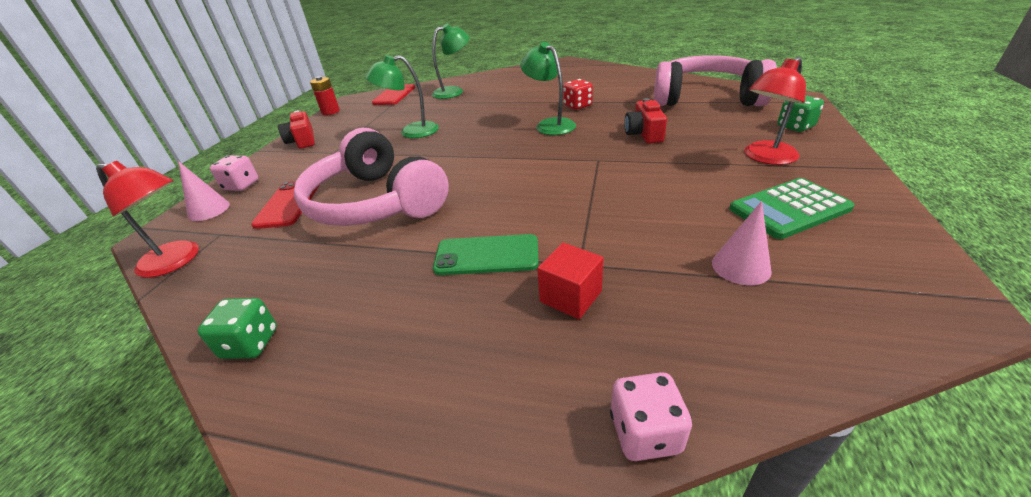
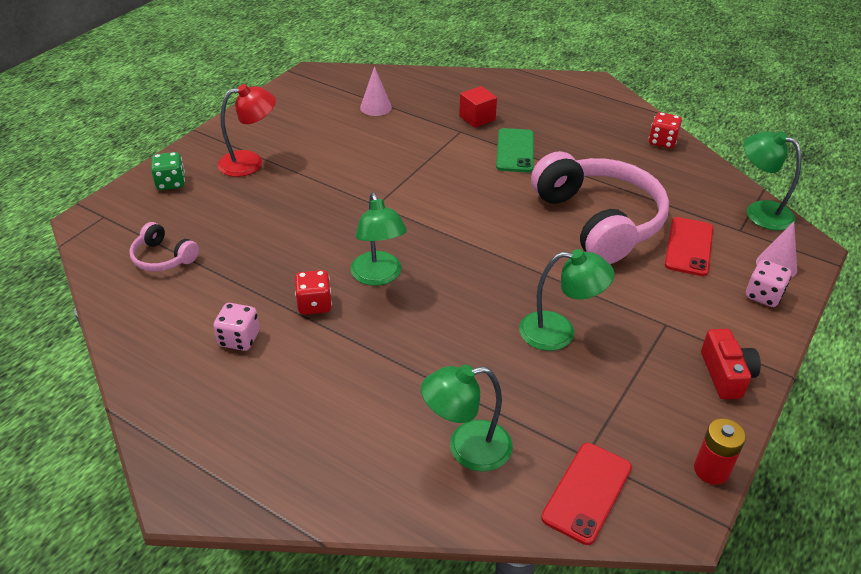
camera: 165 degrees left, 5 degrees up
red lamp [96,161,199,278] -> green lamp [743,131,801,230]
green dice [197,298,277,359] -> red dice [649,112,682,149]
green phone [433,234,539,275] -> green phone turned 75 degrees clockwise [496,128,534,172]
pink dice [610,372,692,461] -> pink dice moved to [214,303,260,351]
red camera [625,98,667,144] -> none
pink headphones [654,55,777,106] -> pink headphones [129,222,199,271], size x0.45
green calculator [729,178,855,239] -> none

